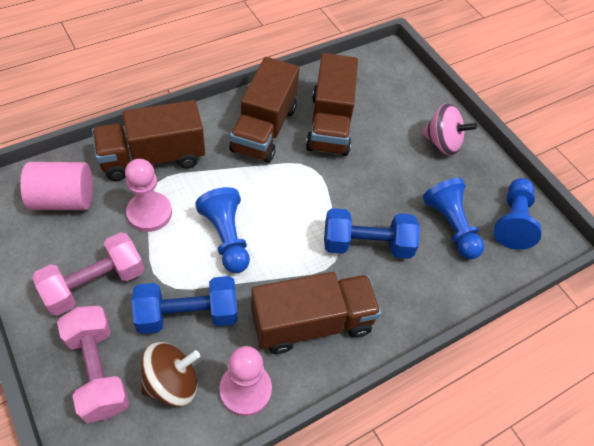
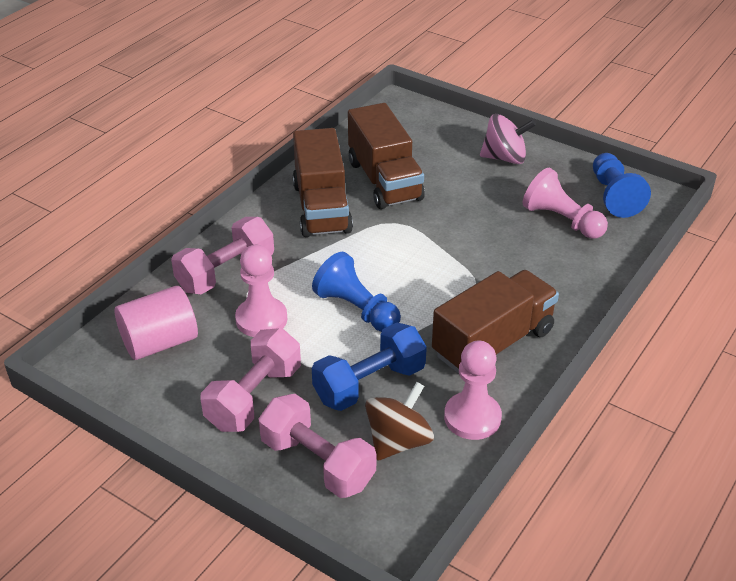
camera: 20 degrees left, 15 degrees down
brown truck [92,100,205,181] -> pink dumbbell [171,217,274,294]
blue dumbbell [324,208,420,259] -> none
blue pawn [423,178,484,259] -> pink pawn [523,168,608,239]

